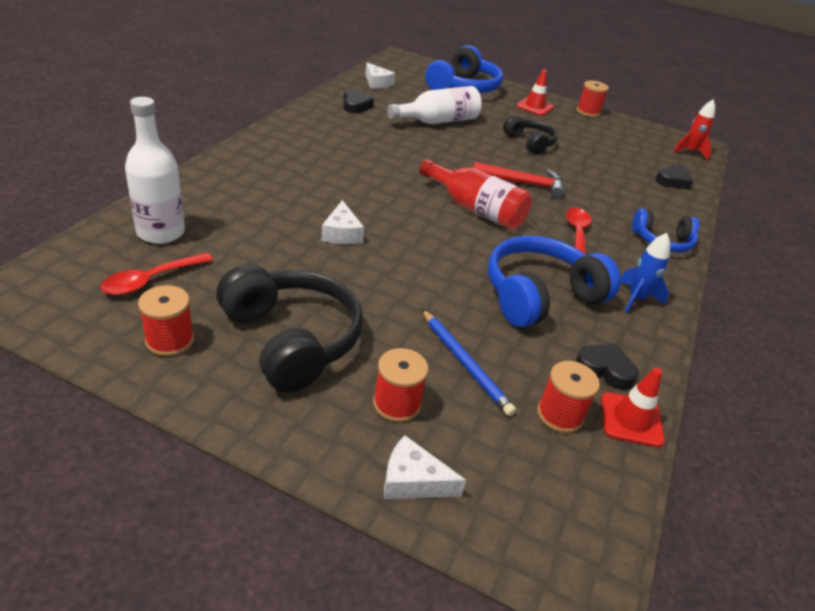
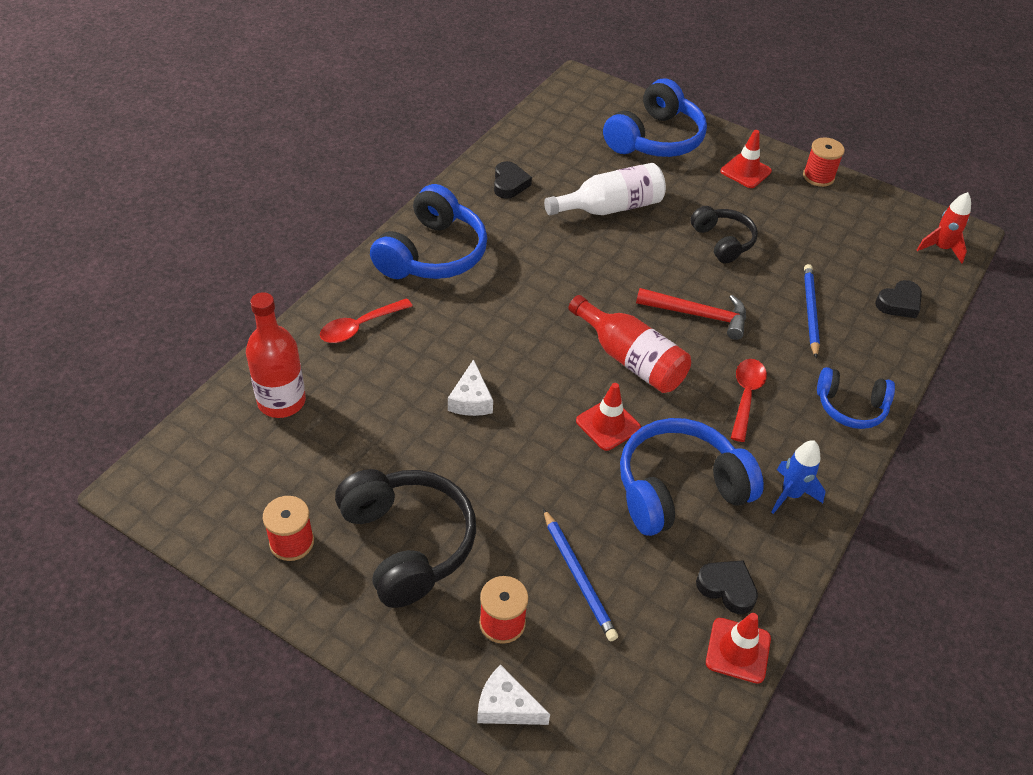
camera: 10 degrees right, 10 degrees up
red spoon [100,253,213,295] -> red spoon moved to [320,298,412,343]
white bottle [125,97,185,244] -> red bottle [246,292,306,418]
white cheese [365,63,395,89] -> none
red spool [537,361,600,433] -> none
none -> blue headphones [370,184,487,279]
none -> red traffic cone [576,383,641,451]
none -> blue pencil [804,264,820,358]

